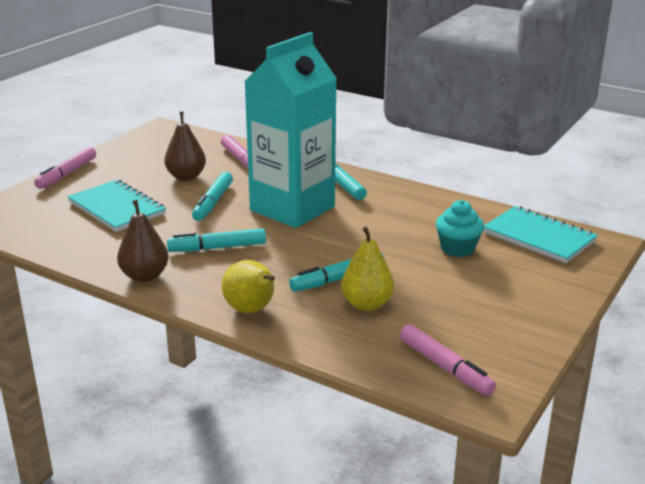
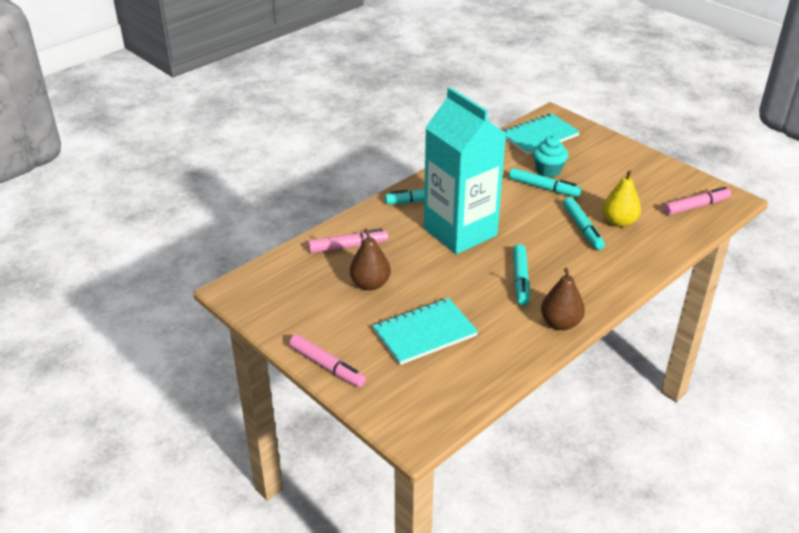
camera: 75 degrees left, 10 degrees up
turquoise marker [192,172,233,221] -> turquoise marker moved to [509,168,581,197]
yellow pear [222,260,275,313] -> none

